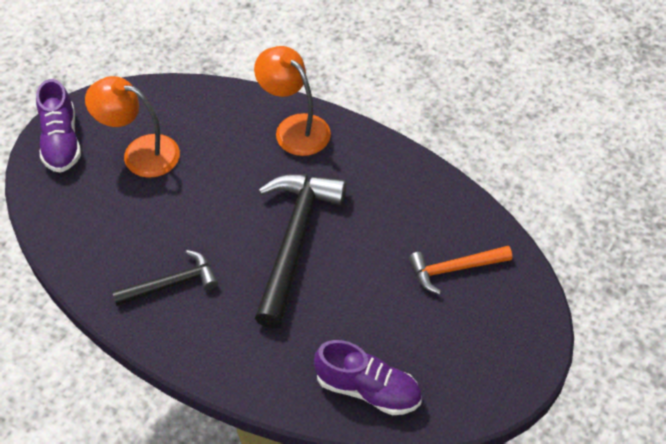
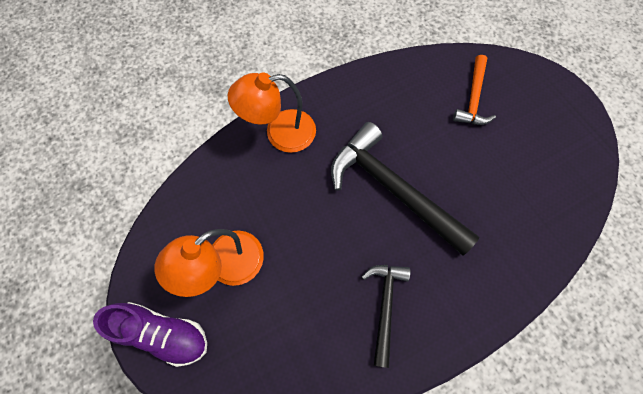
camera: 60 degrees left, 15 degrees up
purple shoe [314,340,422,415] -> none

